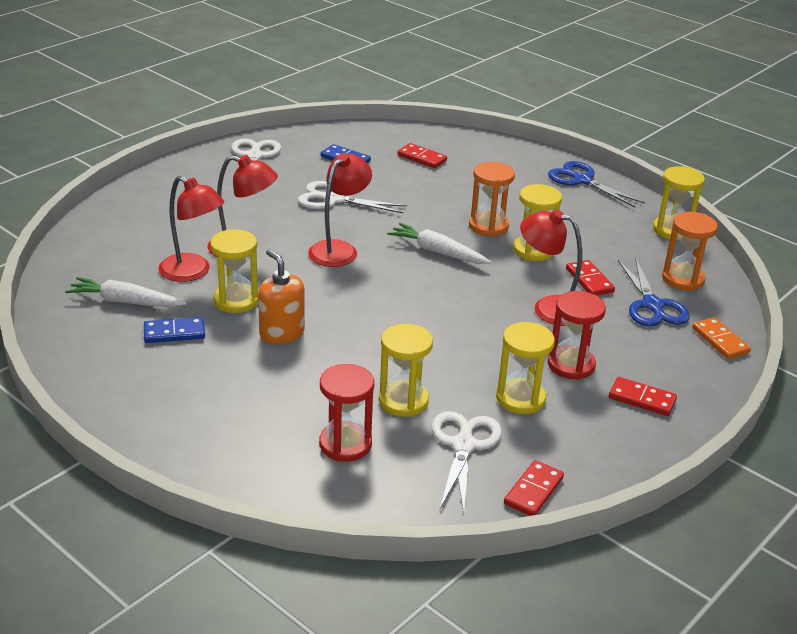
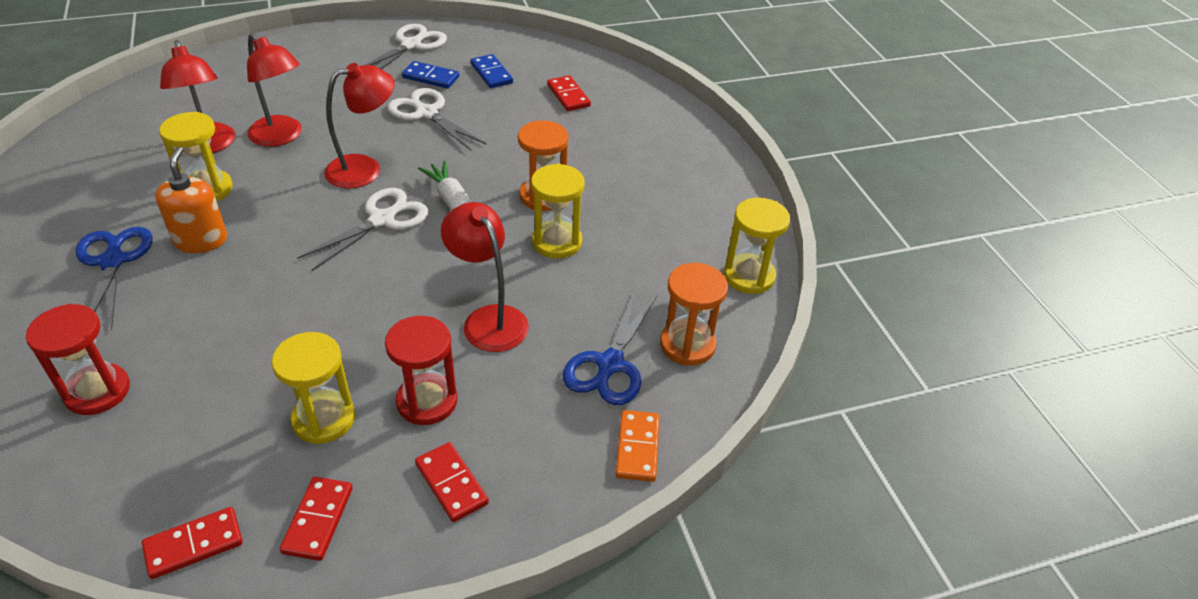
camera: 30 degrees right, 10 degrees up
white carrot [65,277,186,307] -> none
blue domino [144,317,205,343] -> blue domino moved to [402,61,459,89]
yellow hourglass [379,324,433,417] -> none
white scissors [432,411,502,513] -> white scissors moved to [297,188,429,271]
blue scissors [548,161,645,207] -> blue scissors moved to [76,227,153,330]
red domino [566,260,615,296] -> red domino moved to [280,477,353,561]

